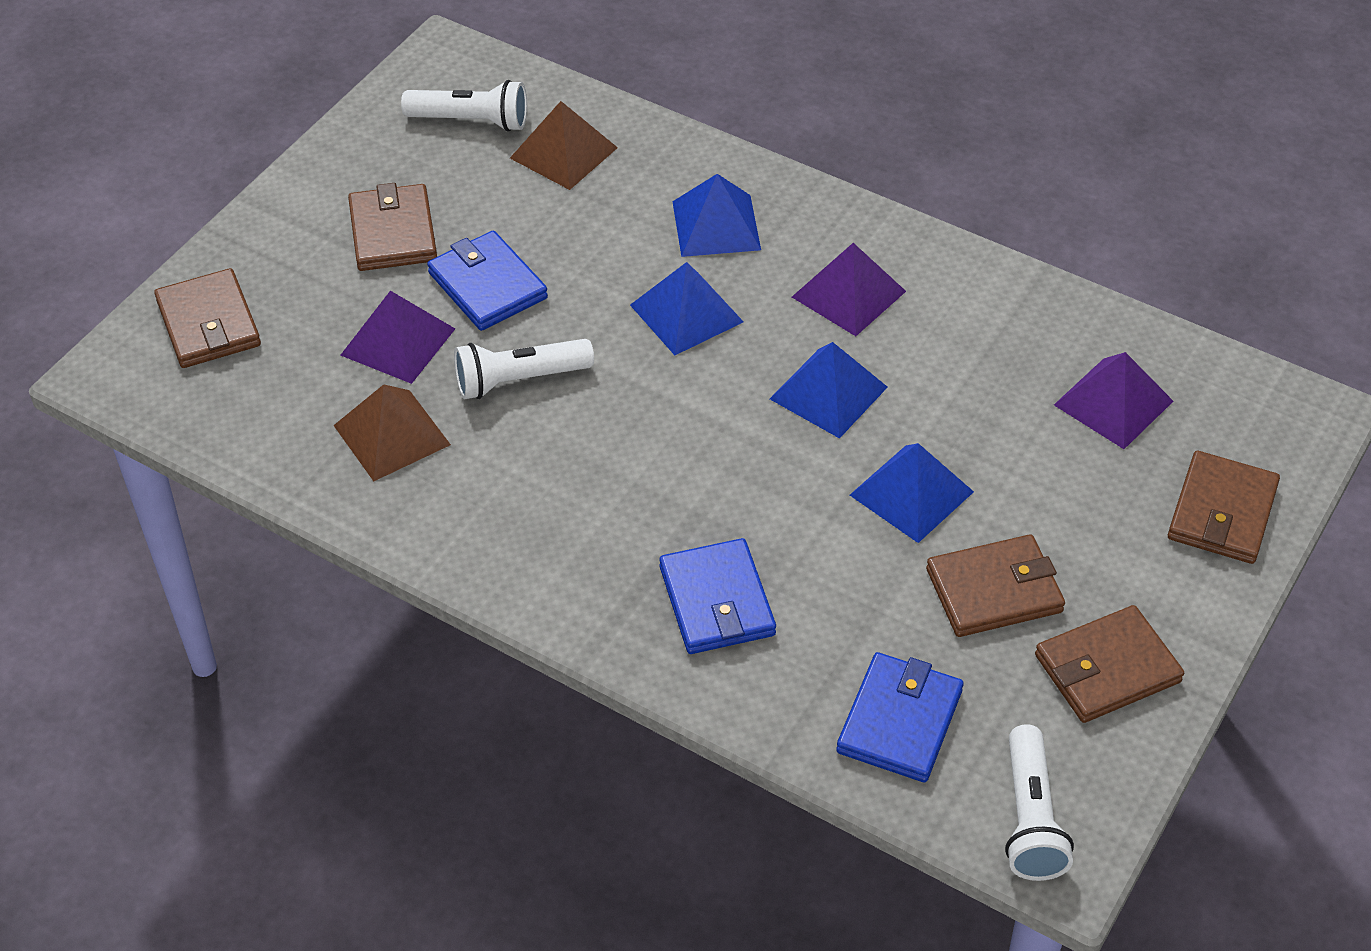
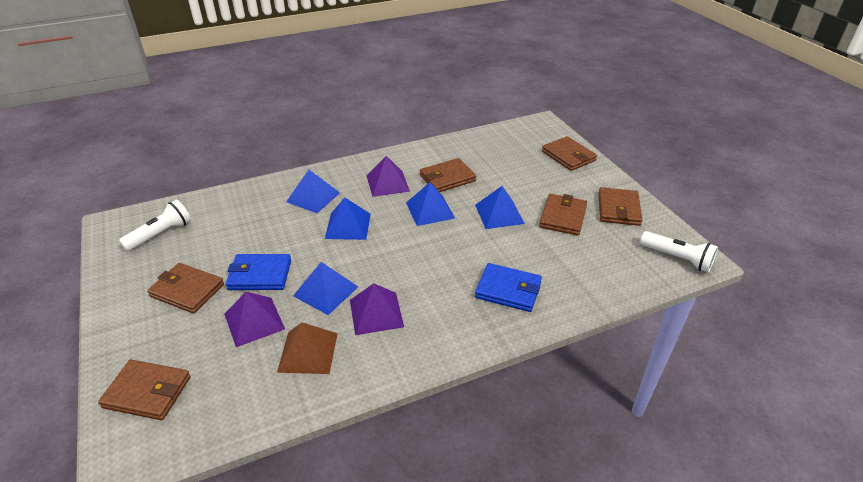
camera: 55 degrees left, 10 degrees down
white flashlight [454,339,594,399] -> blue pyramid [293,262,358,315]
brown pyramid [510,101,618,190] -> none
blue wallet [836,652,964,782] -> none
purple pyramid [1054,352,1173,449] -> purple pyramid moved to [350,283,404,335]
none -> brown wallet [420,158,476,192]

